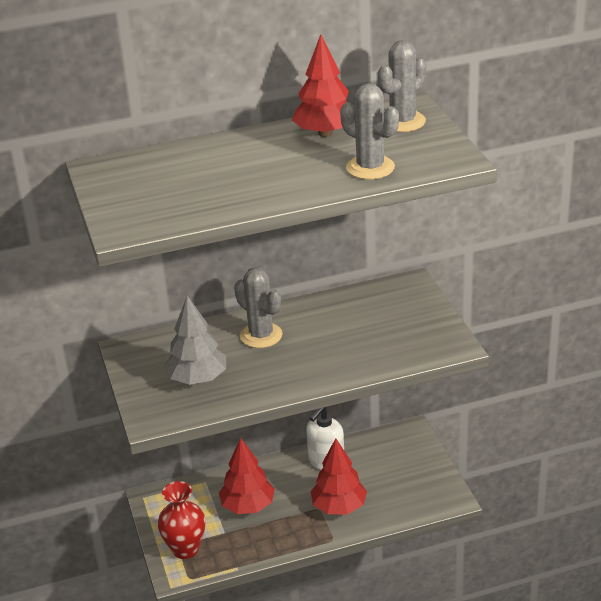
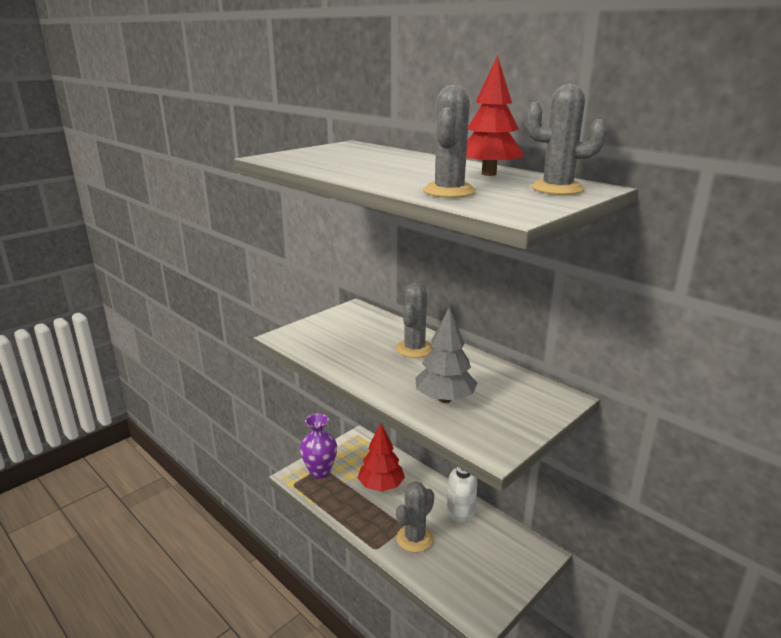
camera: 60 degrees right, 10 degrees down
red vase [158,481,205,559] -> purple vase [300,414,337,479]
grey tree [164,296,226,385] -> grey tree moved to [415,307,477,403]
red tree [311,438,367,514] -> grey cactus [396,481,434,552]

